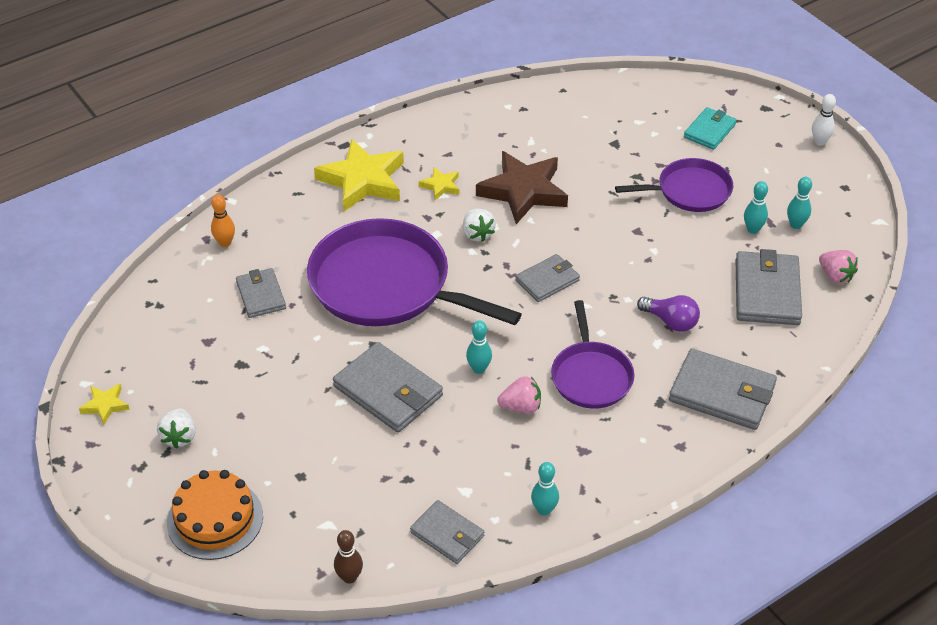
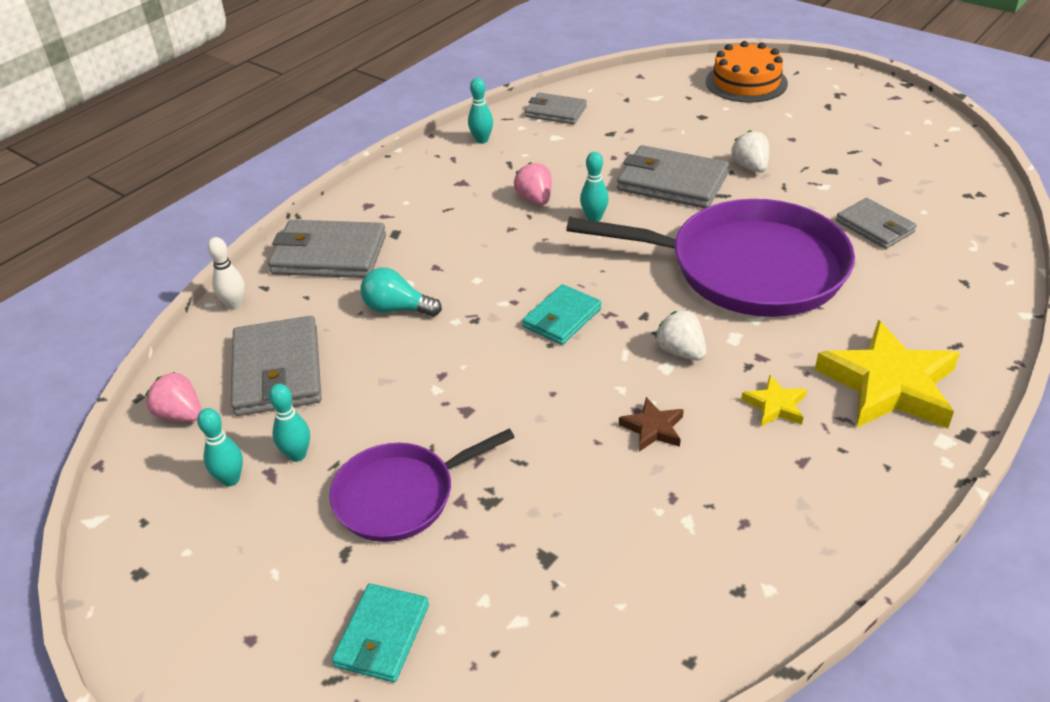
camera: 165 degrees right, 5 degrees down
yellow star [79,384,130,425] -> none
white strawberry [157,408,196,449] -> white strawberry moved to [731,130,769,173]
orange bowling pin [211,194,235,247] -> none
brown bowling pin [334,530,363,584] -> none
brown star [476,151,568,224] -> brown star [619,397,684,452], size x0.46
pink strawberry [497,376,541,414] -> pink strawberry turned 90 degrees clockwise [514,162,552,205]
grey wallet [516,254,580,302] -> turquoise wallet [522,284,602,345]
purple pan [551,300,635,409] -> none
purple light bulb [637,295,700,332] -> turquoise light bulb [361,267,442,317]
white bowling pin [812,94,836,146] -> white bowling pin moved to [207,237,245,310]

